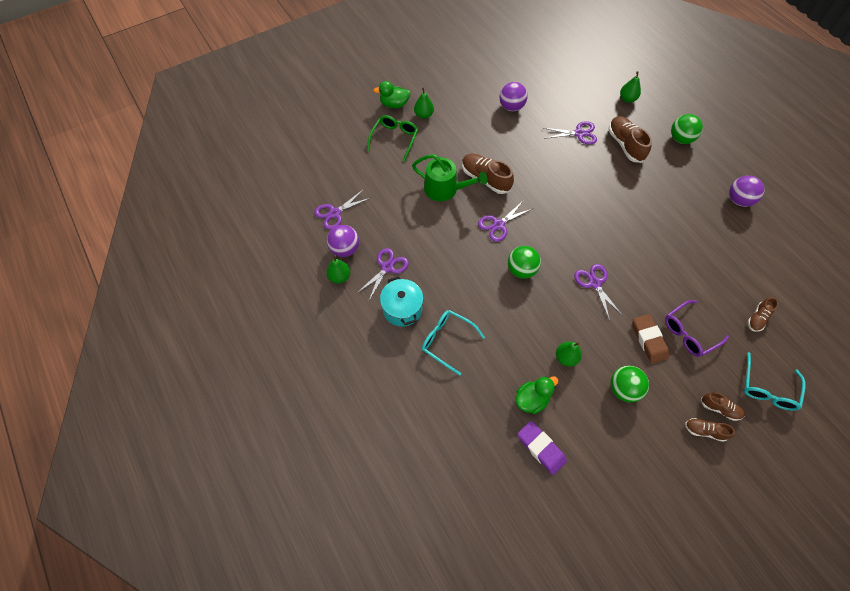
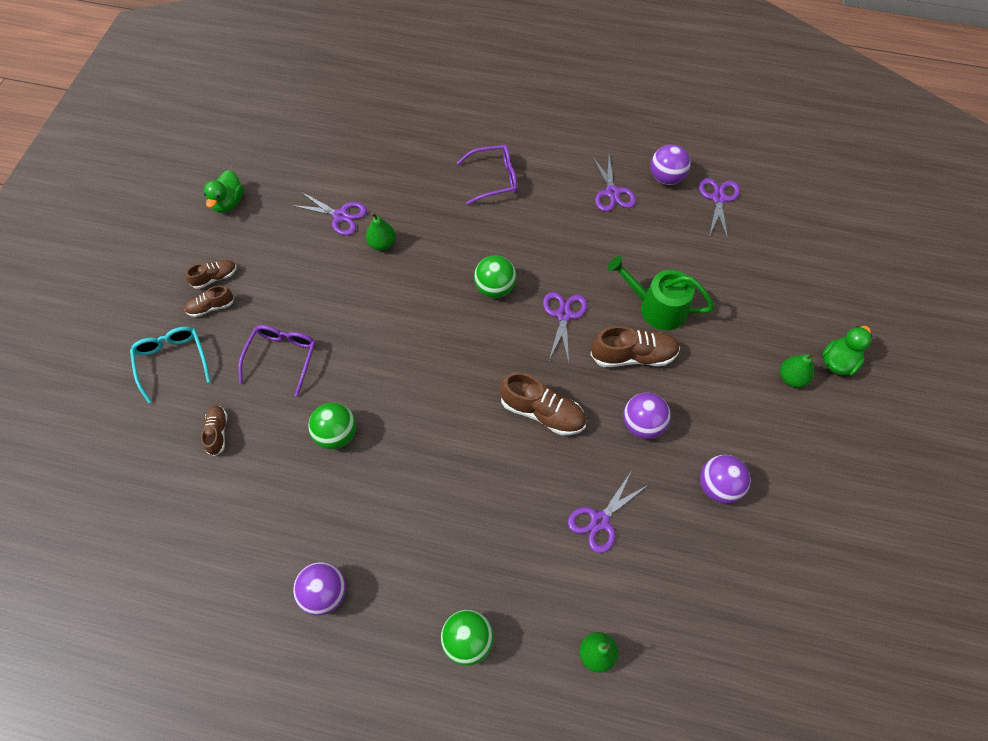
camera: 135 degrees right, 0 degrees up
green pear [327,255,350,284] -> none
green glasses [367,115,418,162] -> none
turquoise pot [380,276,424,327] -> none
green watering can [412,154,488,201] -> green watering can turned 45 degrees clockwise [607,256,714,330]
turquoise glasses [422,310,485,375] -> purple glasses [457,145,517,205]
green duck [516,376,559,414] -> green duck moved to [204,170,244,213]
purple eraser [517,421,567,475] -> none
purple scissors [574,264,623,321] -> purple scissors moved to [292,191,367,236]
brown shoe [608,116,652,163] -> brown shoe moved to [500,372,586,436]
green ball [610,365,649,402] -> green ball moved to [308,402,356,449]
brown eraser [633,314,669,364] -> none
none -> purple ball [623,393,671,439]

